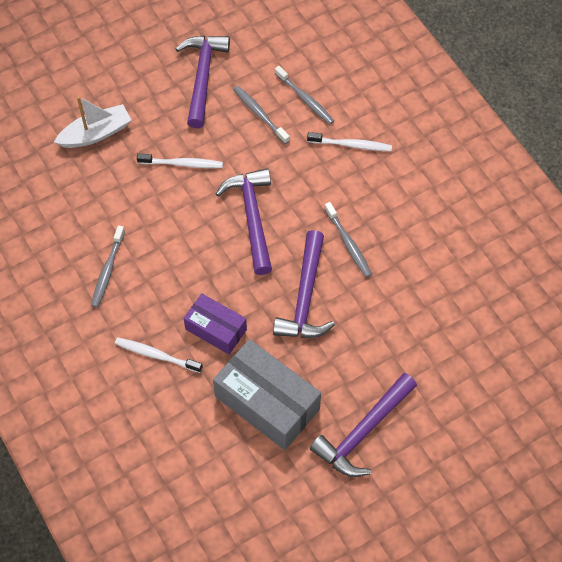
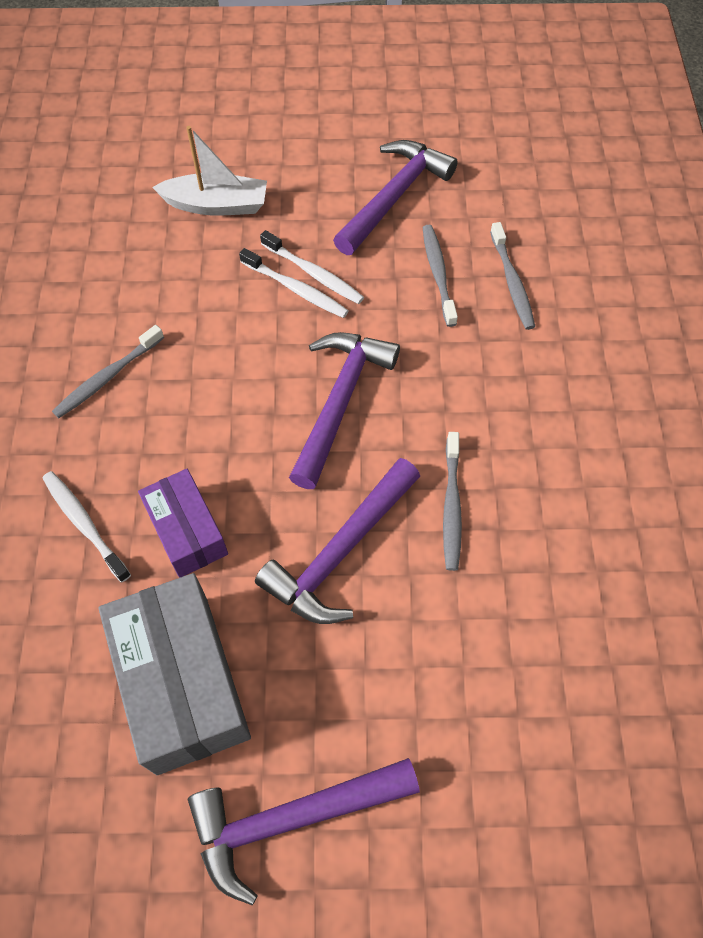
camera: 30 degrees right, 0 degrees up
white toothbrush [307,132,392,151] -> white toothbrush moved to [260,230,364,304]

